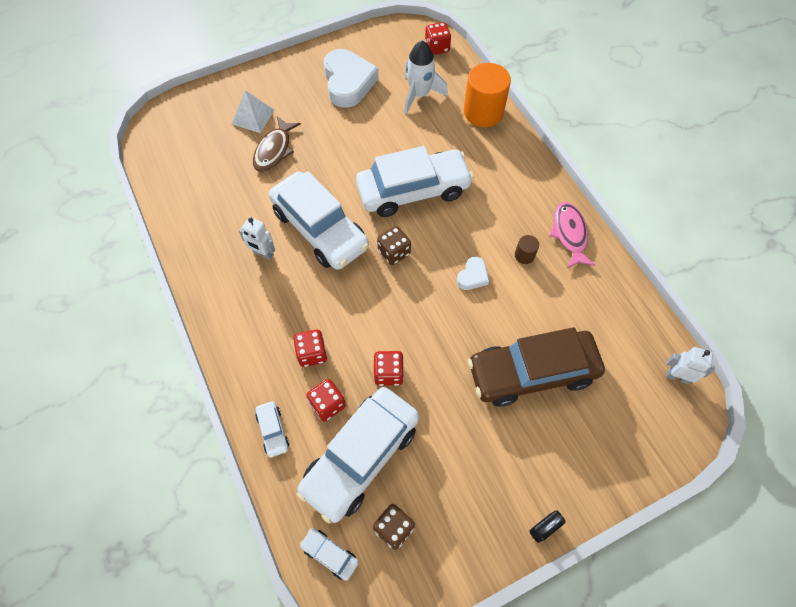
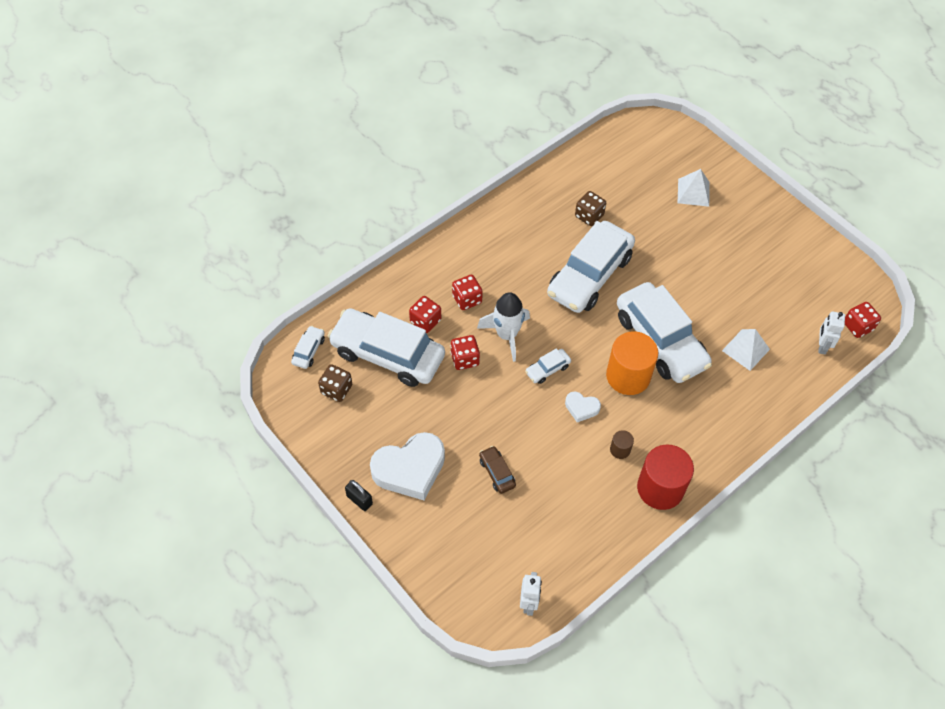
camera: 75 degrees right, 5 degrees down
white robot [239,217,275,260] -> white robot moved to [818,311,845,355]
brown fish [253,117,301,172] -> none
white car [255,401,289,458] -> white car moved to [525,348,571,384]
white heart [324,49,379,108] -> white heart moved to [370,432,445,500]
brown dice [377,226,411,265] -> brown dice moved to [575,191,606,226]
white rocket [405,41,448,114] -> white rocket moved to [477,292,530,362]
orange cylinder [464,63,511,127] -> orange cylinder moved to [606,331,658,395]
brown car [468,327,605,407] -> brown car [479,446,516,494], size x0.41
pink fish [549,202,595,269] -> red cylinder [637,444,694,510]
none -> white pyramid [722,329,770,371]

